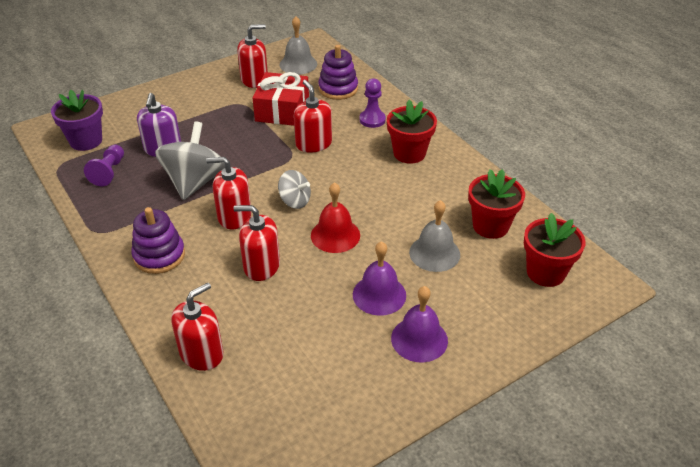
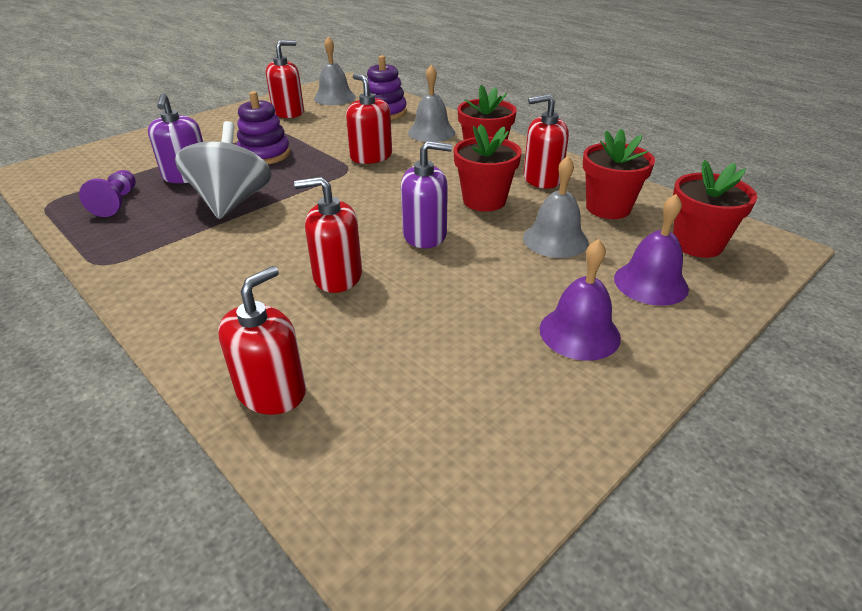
camera: 10 degrees left, 5 degrees down
purple flower pot [51,90,103,151] -> none
purple stacking toy [131,207,185,274] -> purple stacking toy moved to [237,91,290,164]
red soap dispenser [206,157,252,229] -> red soap dispenser moved to [523,94,569,188]
red gift [253,72,309,126] -> none
grey spinning top [278,170,311,209] -> none
red bell [311,182,360,253] -> purple soap dispenser [401,141,452,248]
purple bell [353,241,406,316] -> purple bell moved to [614,194,689,306]
purple pawn [359,78,386,128] -> grey bell [408,65,455,142]
none -> red flower pot [453,124,522,212]

